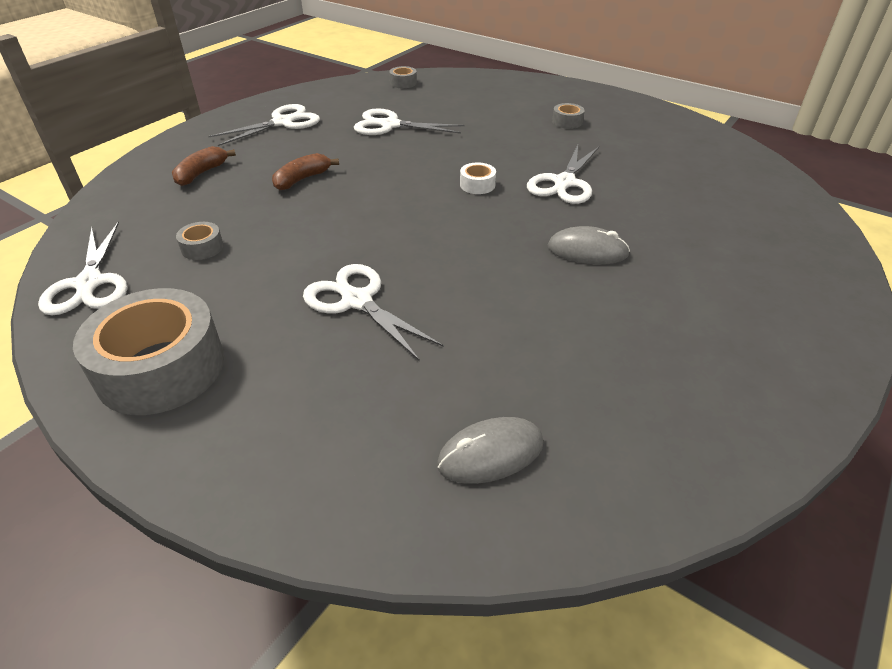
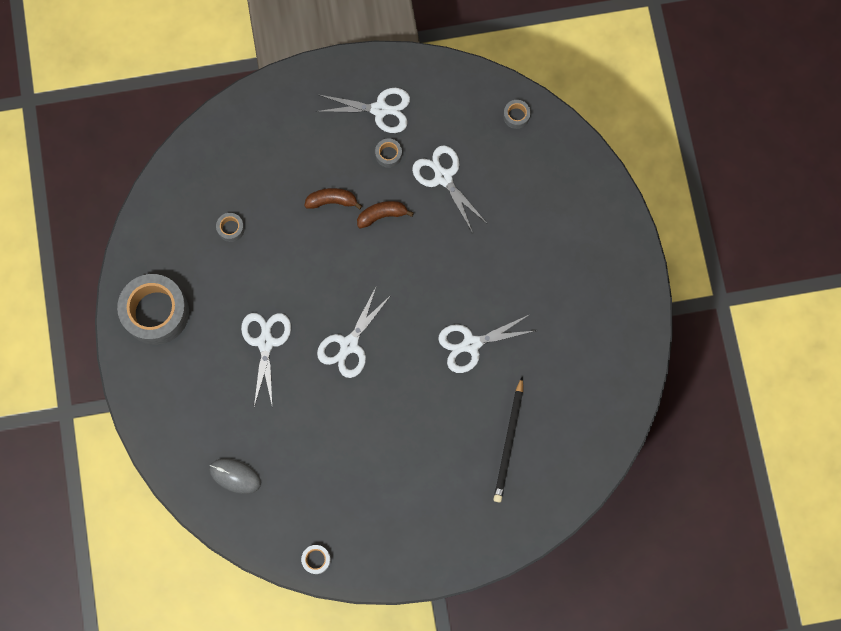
camera: 45 degrees right, 35 degrees up
white scissors [38,221,127,315] -> white scissors moved to [317,285,392,378]
brown banana [172,146,236,186] -> brown banana moved to [357,201,414,229]
white tape [460,162,496,194] -> white tape moved to [301,545,331,574]
grey mouse [548,226,630,265] -> none
grey tape [552,103,585,129] -> grey tape moved to [375,138,402,168]
none -> black pencil [493,377,523,502]

